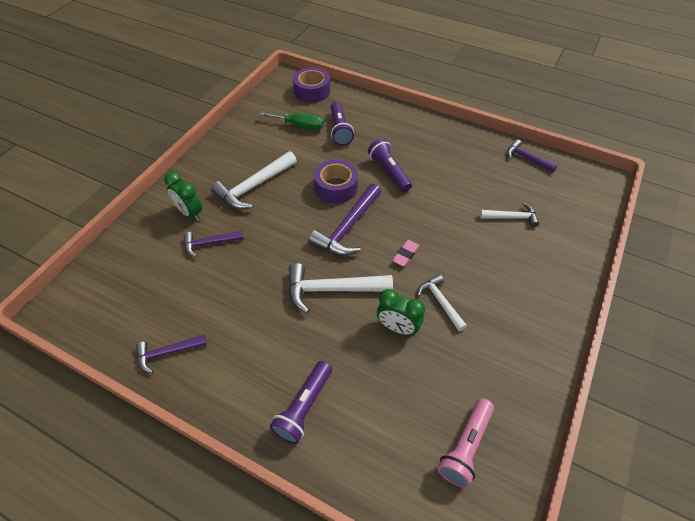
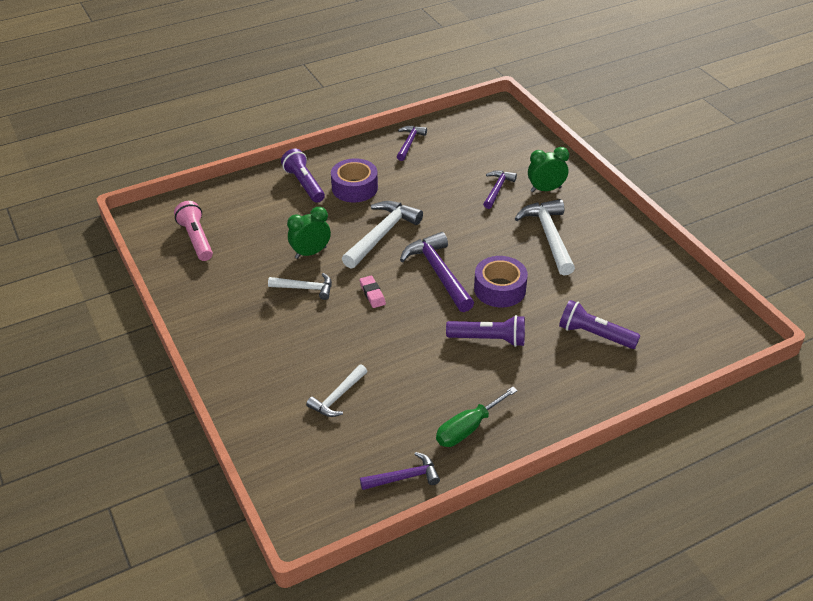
camera: 125 degrees right, 10 degrees down
green screwdriver [258,111,324,130] -> green screwdriver moved to [436,387,518,447]
purple tape [293,67,330,103] -> purple tape moved to [331,158,378,202]

